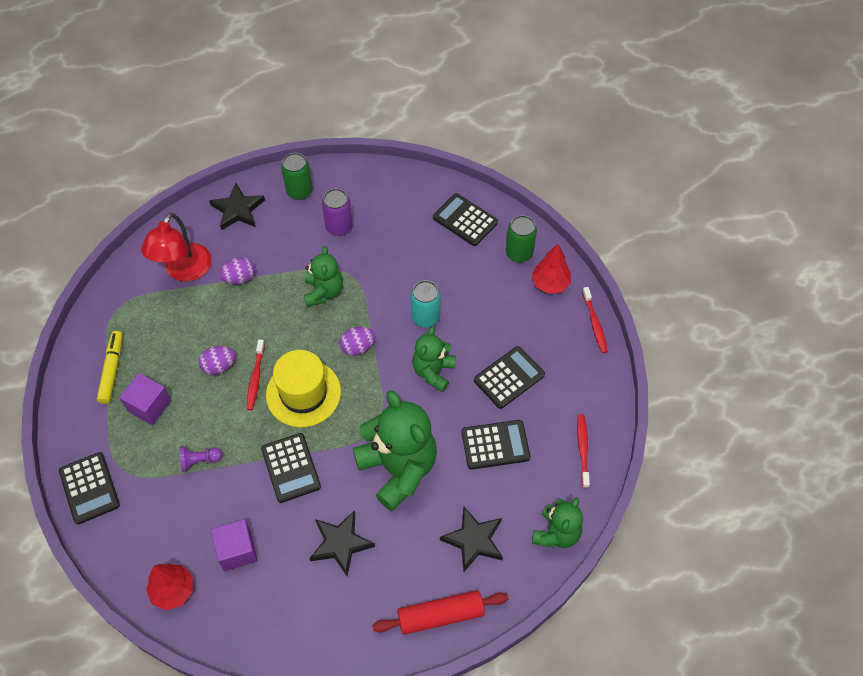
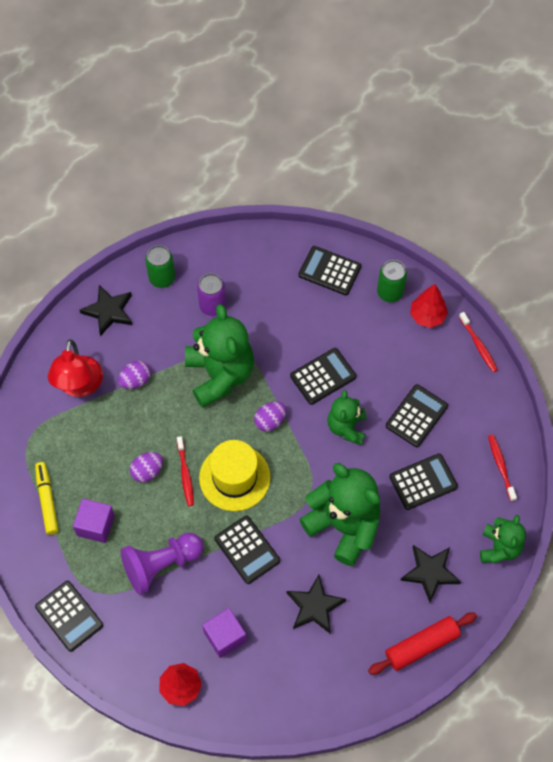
camera: 15 degrees left, 5 degrees up
purple pawn [179,446,222,472] -> purple pawn [120,533,204,595], size x2.03
green teddy bear [304,246,343,307] -> green teddy bear [185,304,254,408], size x1.74
turquoise can [411,280,441,327] -> black calculator [290,348,356,405]

